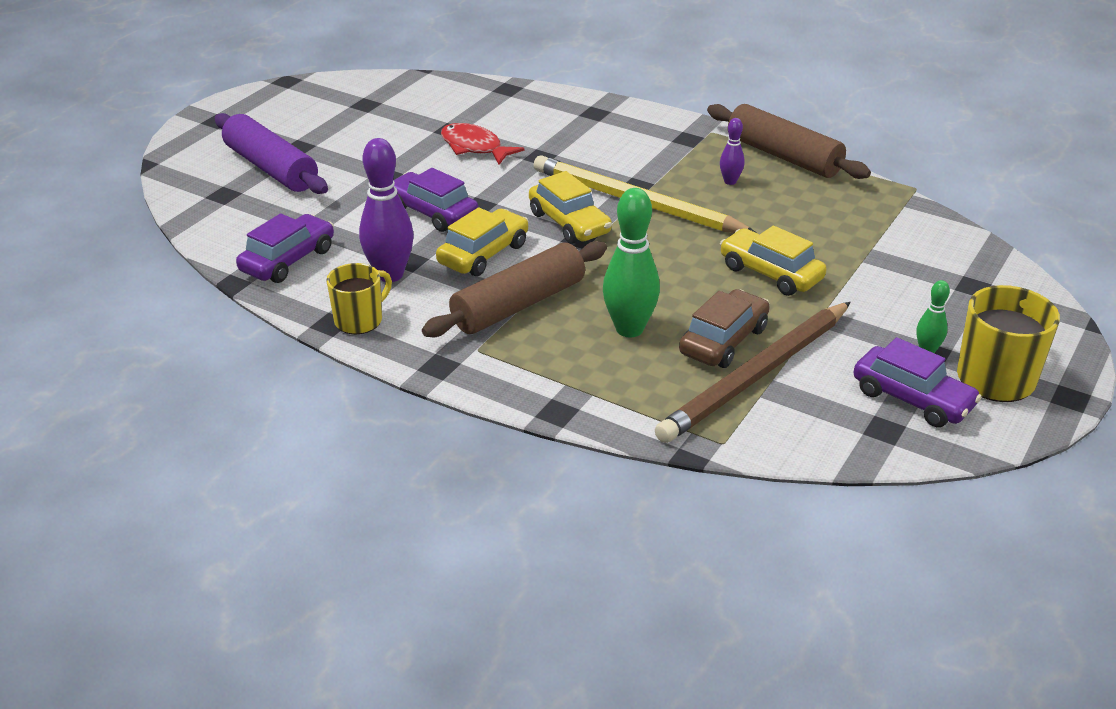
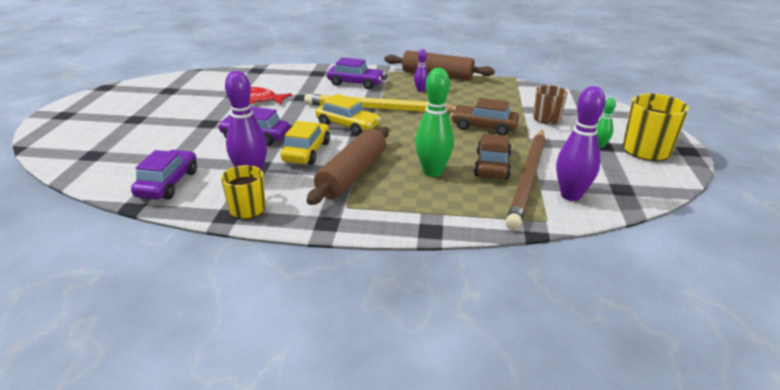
camera: 25 degrees left, 5 degrees down
purple rolling pin [215,113,328,194] -> none
yellow car [720,226,827,296] -> brown car [451,98,519,135]
purple car [853,337,982,427] -> purple car moved to [327,58,385,89]
none -> brown mug [533,85,567,124]
none -> purple bowling pin [556,86,606,201]

